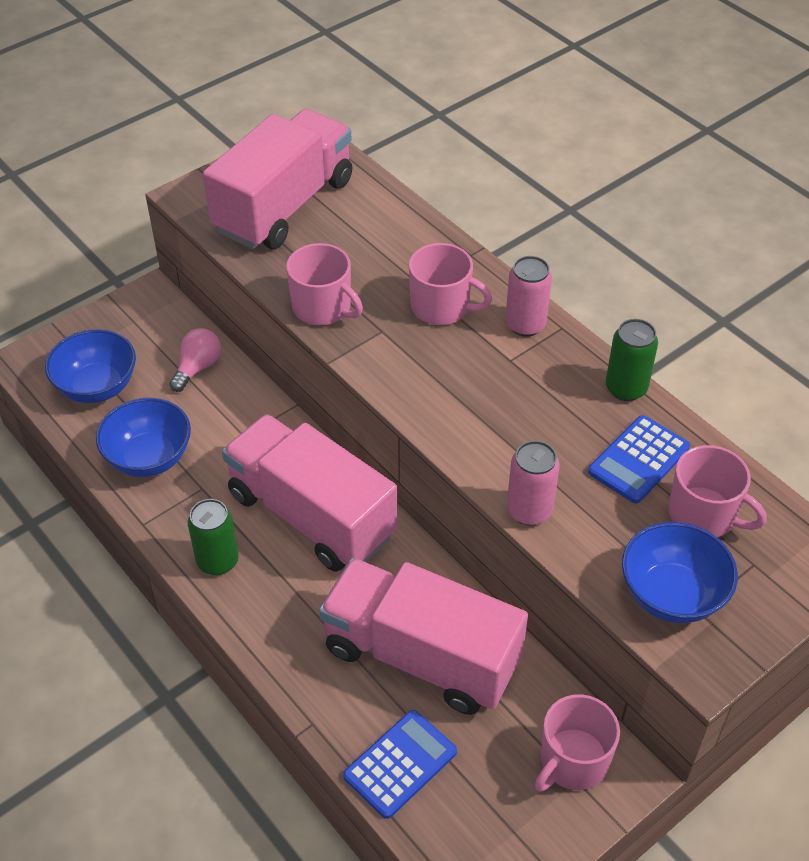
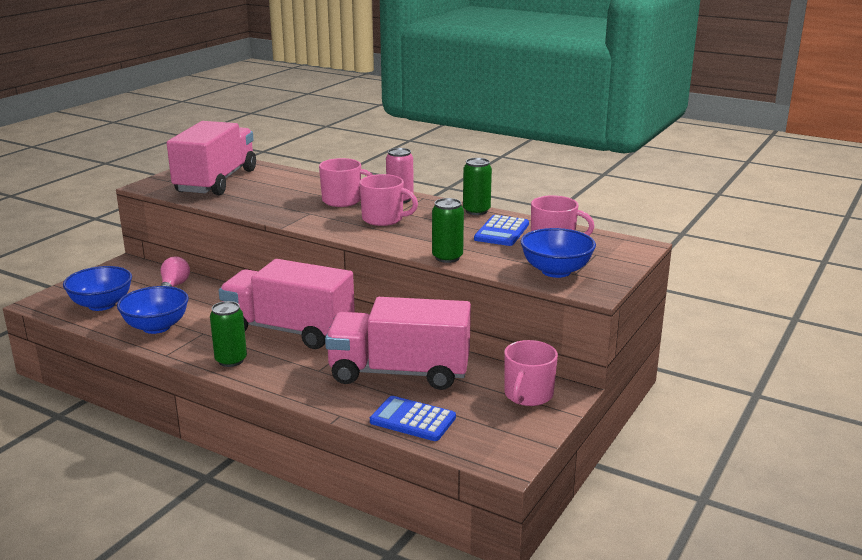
camera: 20 degrees left, 25 degrees down
pink mug [286,243,363,325] -> pink mug moved to [359,174,418,226]
blue calculator [343,710,457,819] -> blue calculator turned 90 degrees counterclockwise [370,396,456,441]
pink can [507,441,560,526] -> green can [432,198,464,263]

